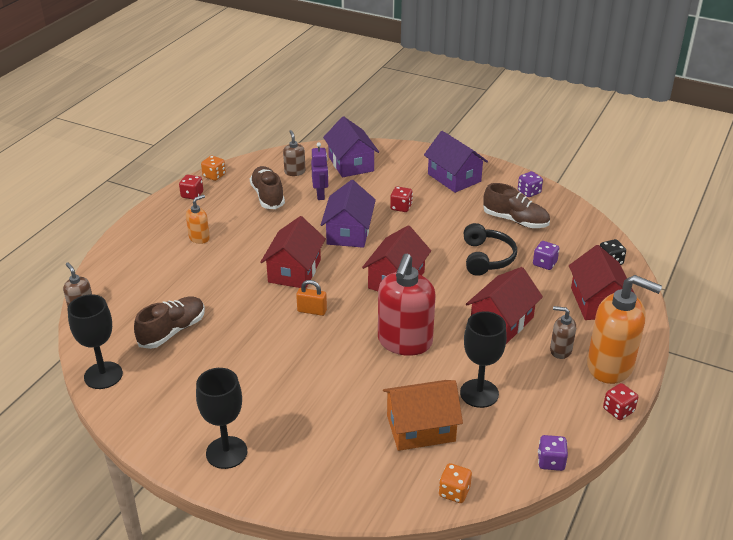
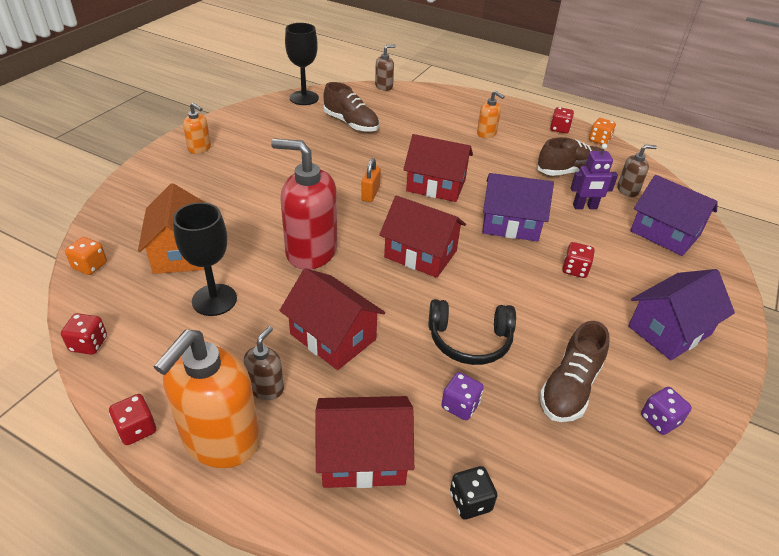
camera: 90 degrees right, 5 degrees up
black goblet [196,368,248,469] -> orange soap dispenser [183,103,211,154]
purple house [323,116,379,177] -> purple house turned 60 degrees clockwise [630,175,717,256]
purple dice [538,435,568,471] -> red dice [61,313,107,355]

